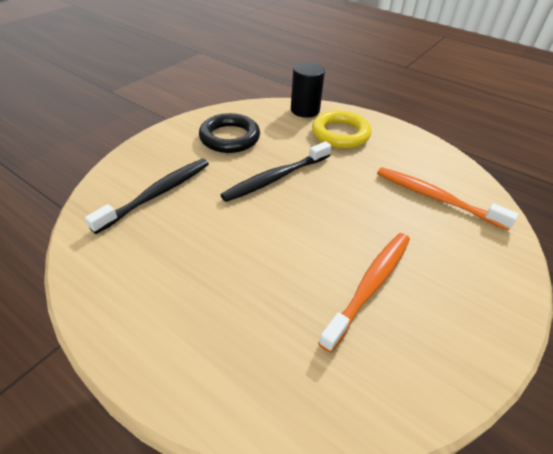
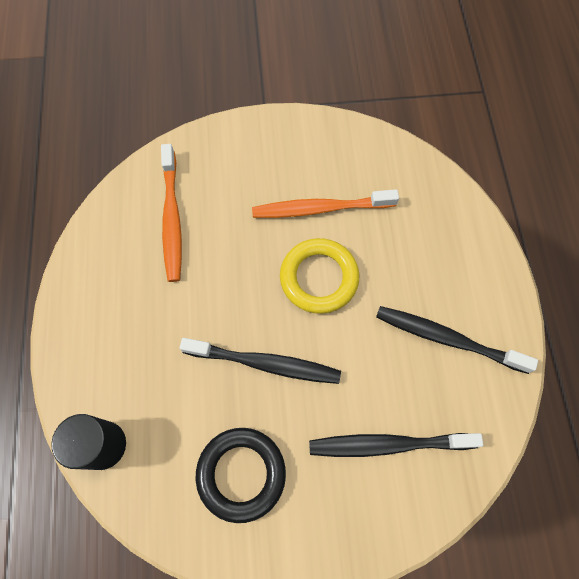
camera: 130 degrees left, 25 degrees up
yellow ring [312,110,371,148] -> yellow ring moved to [280,238,359,314]
none -> black toothbrush [376,306,538,374]

